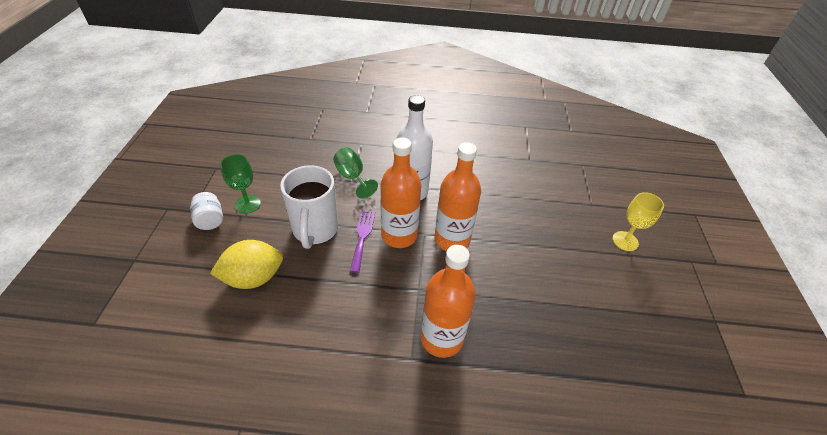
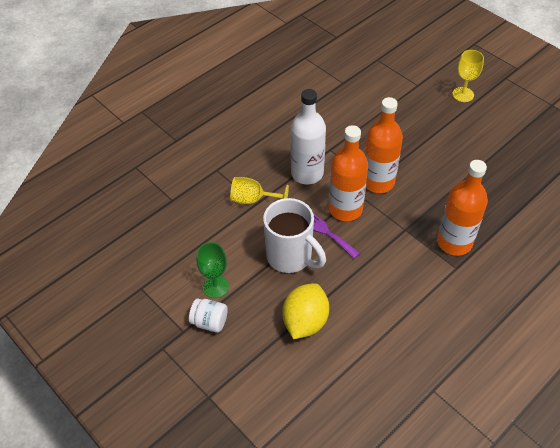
camera: 45 degrees left, 5 degrees up
green goblet [333,148,378,199] -> yellow goblet [230,177,289,204]

